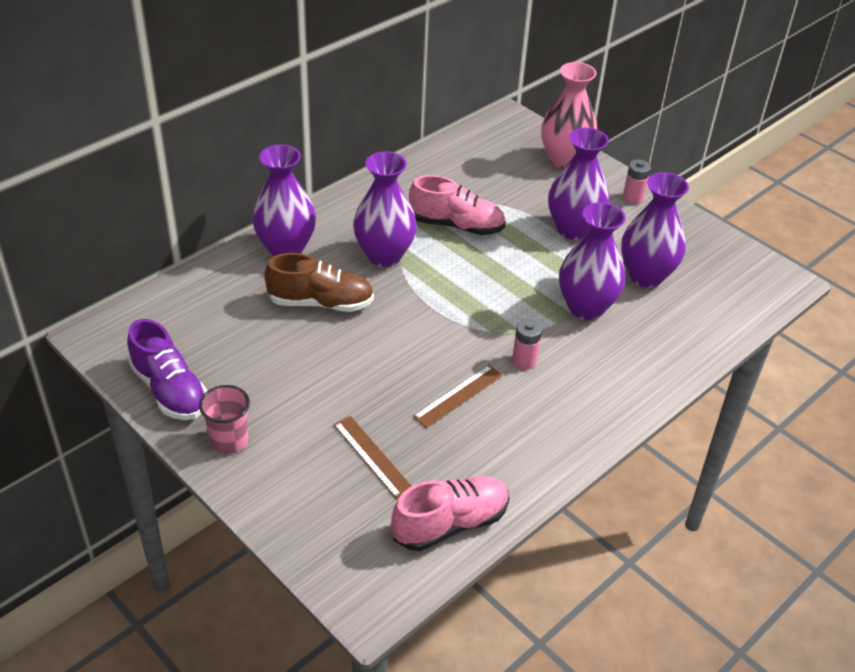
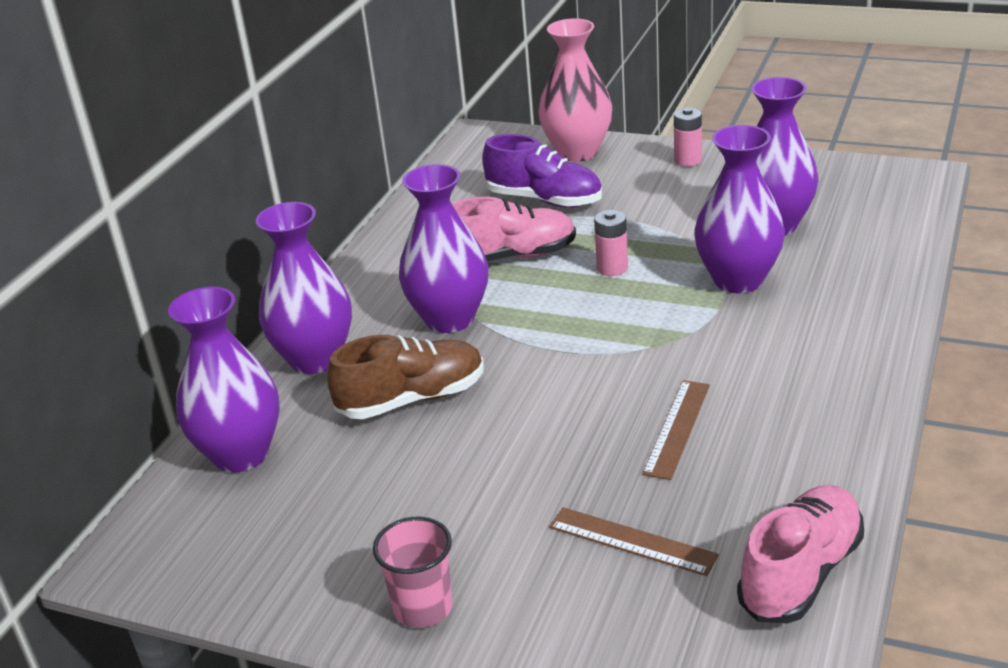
camera: 20 degrees left, 10 degrees down
purple shoe [127,319,207,420] -> purple shoe moved to [482,134,602,207]
pink battery [512,319,542,370] -> pink battery moved to [594,210,628,276]
purple vase [548,128,609,240] -> purple vase moved to [168,287,280,473]

